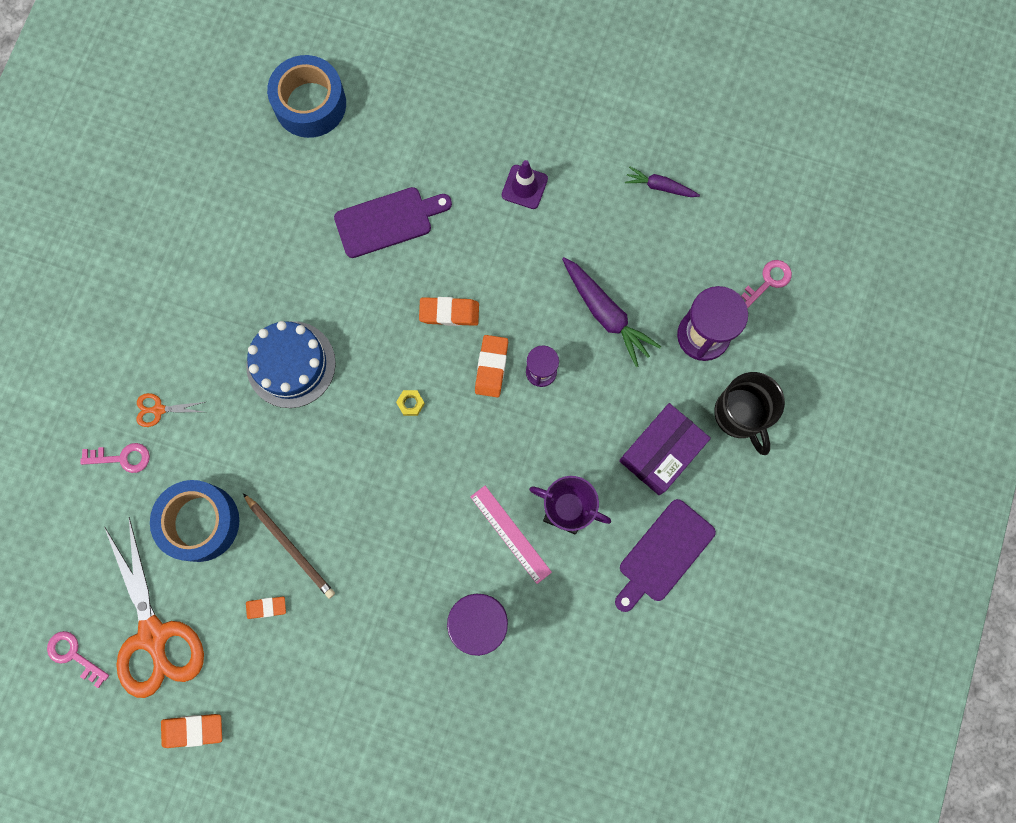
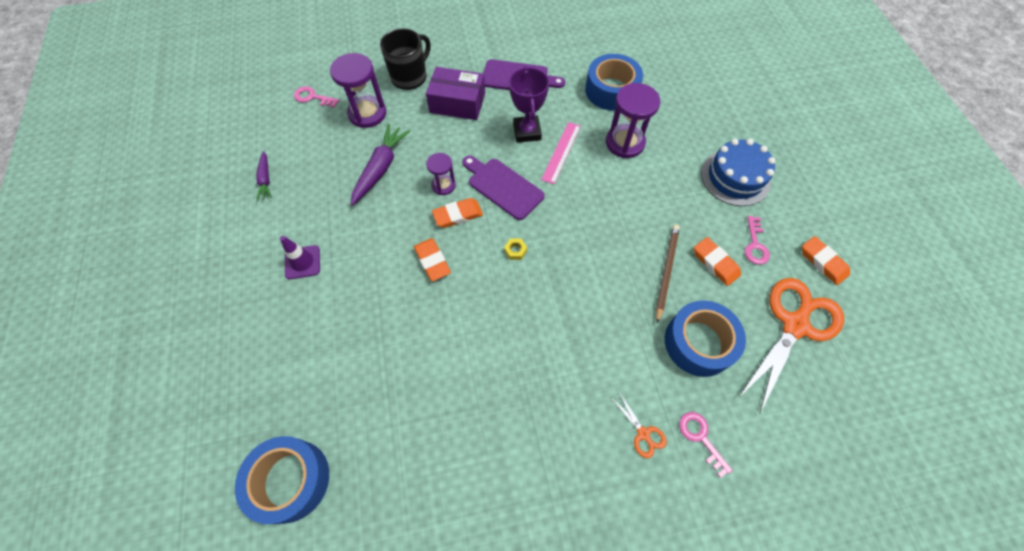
camera: 120 degrees left, 15 degrees down
pink key [47,631,109,688] -> pink key moved to [745,216,770,265]
blue cake [246,321,336,408] -> blue cake moved to [701,139,776,206]
orange eraser [246,597,286,619] -> orange eraser [694,237,741,286], size x1.53
purple cutting board [334,187,452,258] -> purple cutting board moved to [462,156,545,220]
none -> blue tape [585,54,643,111]

